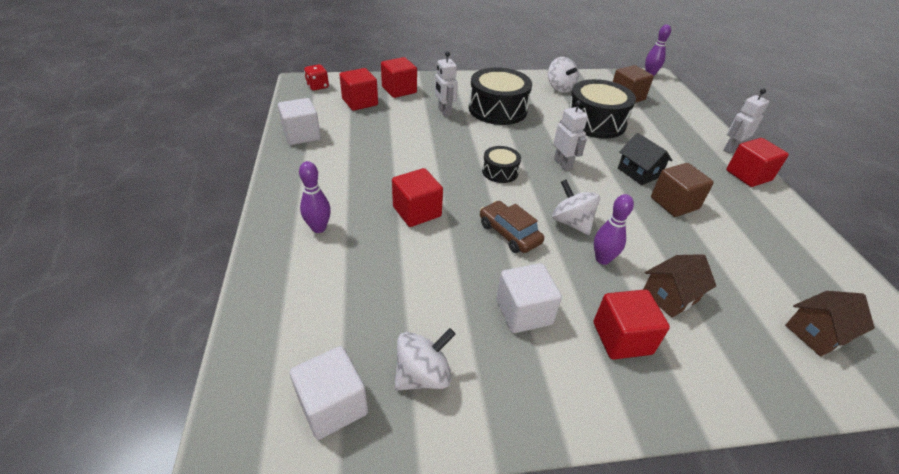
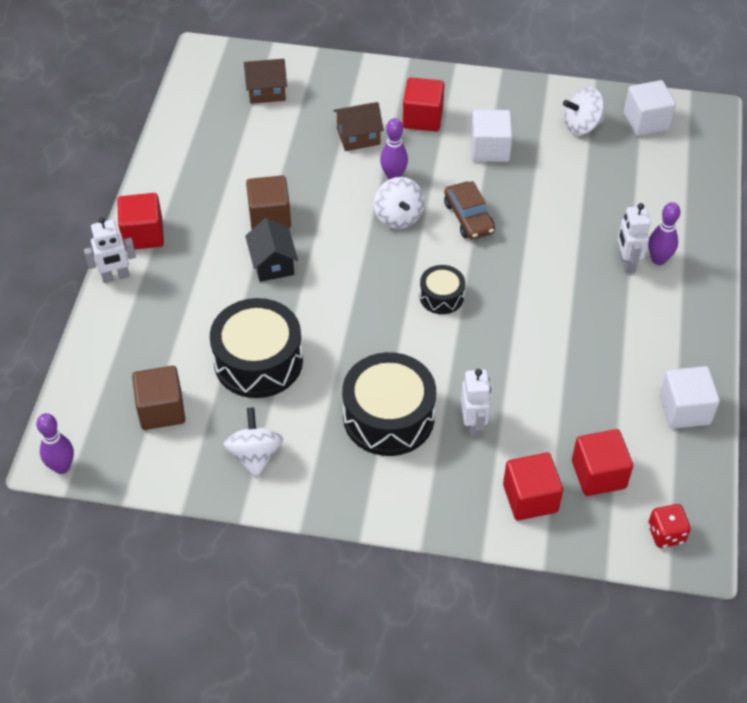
camera: 160 degrees left, 10 degrees up
red cube [392,168,443,227] -> none
white robot [553,100,588,171] -> white robot moved to [618,203,651,273]

